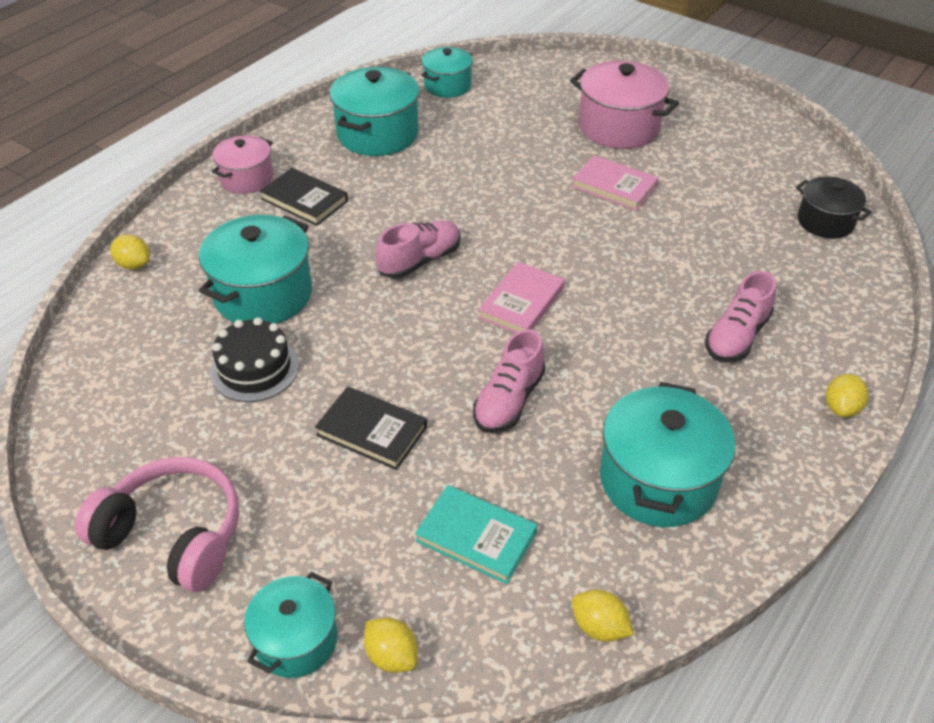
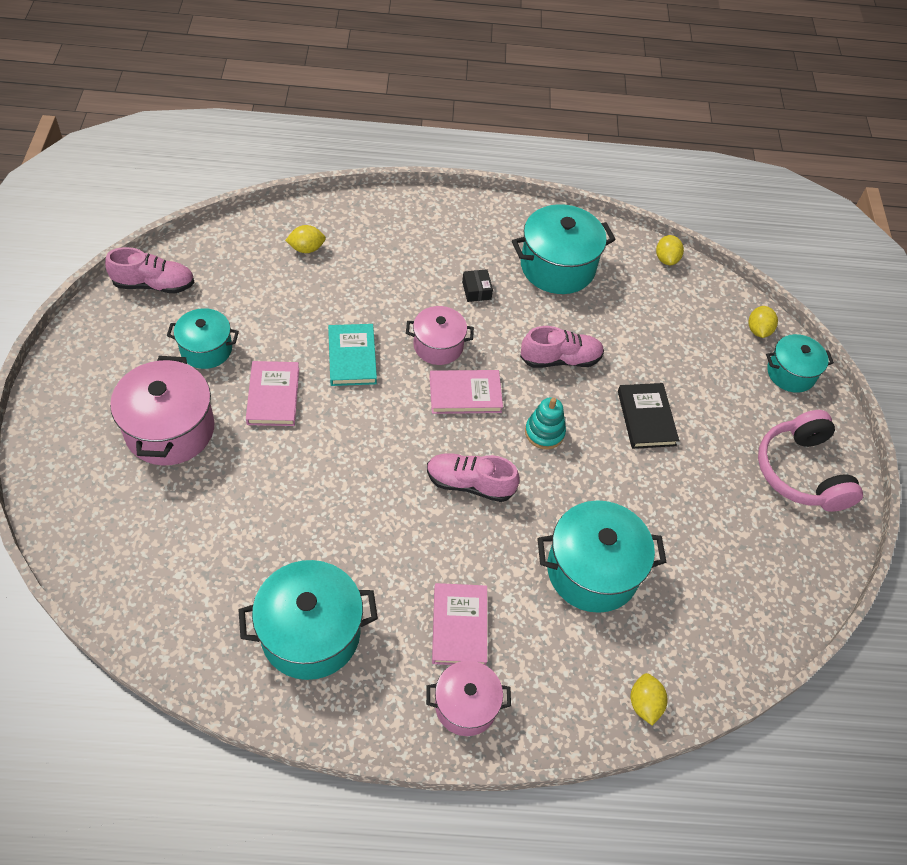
camera: 130 degrees left, 10 degrees up
black cake [210,317,299,402] -> none
black book [260,168,348,226] -> pink book [432,583,487,665]
turquoise book [415,485,537,584] -> turquoise book moved to [328,324,377,386]
turquoise pot [421,47,473,98] -> turquoise pot moved to [167,308,239,369]
pink shoe [705,271,776,362] -> pink shoe moved to [105,247,195,293]
black pot [796,176,872,239] -> none
yellow lemon [826,374,868,417] -> yellow lemon moved to [285,225,326,253]
none -> pink pot [406,306,474,365]
none -> black box [462,269,493,302]
none -> turquoise stacking toy [525,397,566,449]

